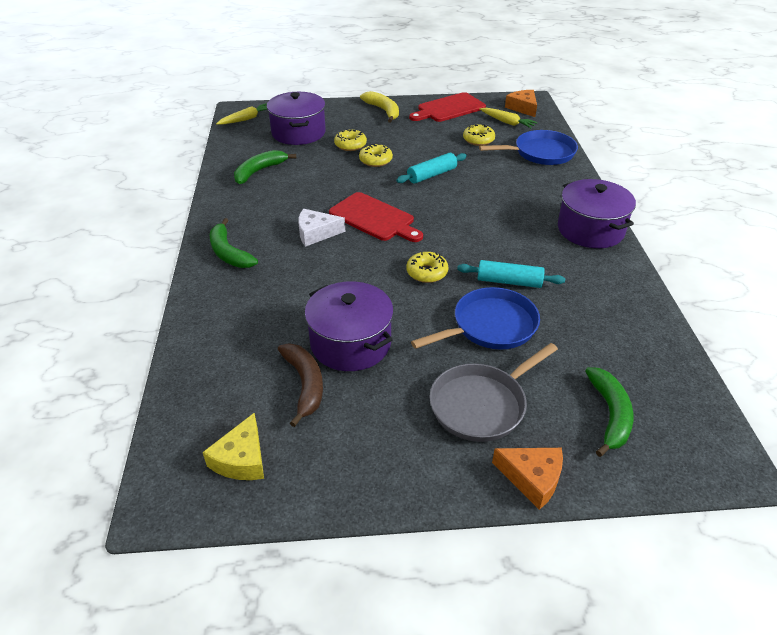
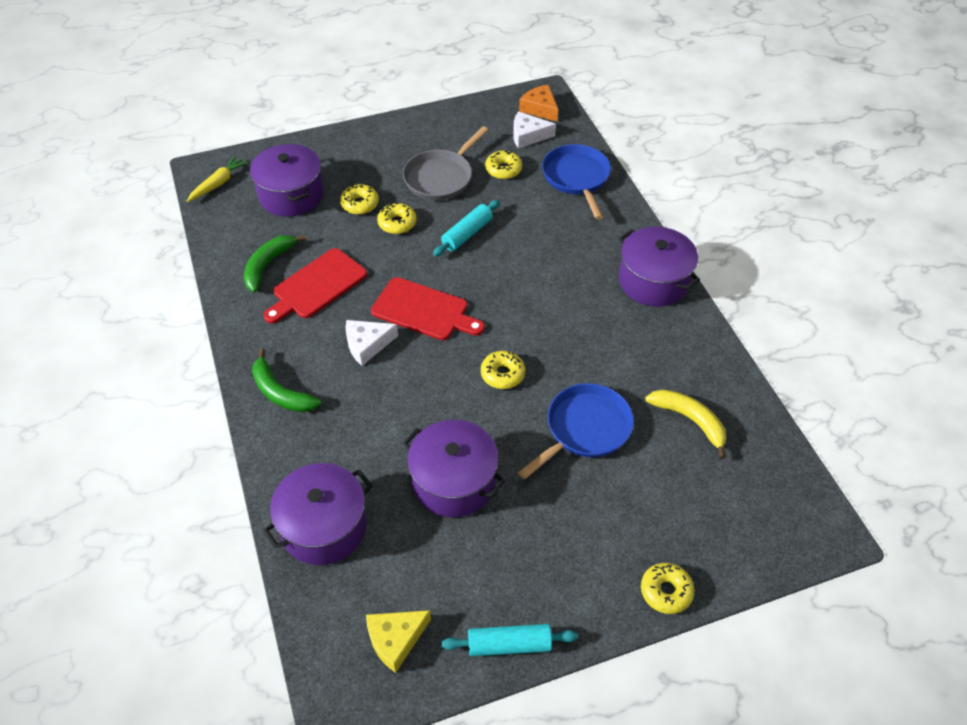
camera: 15 degrees left, 10 degrees up
yellow cheese [203,413,264,480] -> yellow cheese turned 60 degrees clockwise [366,610,431,673]
brown banana [278,344,323,427] -> none
yellow banana [360,91,399,123] -> yellow banana moved to [645,389,726,459]
red cutting board [409,92,486,122] -> red cutting board moved to [263,248,367,323]
grey pan [429,343,558,442] -> grey pan moved to [403,126,488,200]
turquoise rolling pin [457,260,565,288] -> turquoise rolling pin moved to [441,624,578,656]
blue pan [479,130,578,165] -> blue pan turned 75 degrees counterclockwise [542,144,611,220]
yellow carrot [480,108,538,128] -> white cheese [513,111,556,149]
orange cheese [492,448,563,510] -> yellow donut [641,563,695,614]
green banana [585,367,634,457] -> none
none -> purple pot [263,463,373,565]

